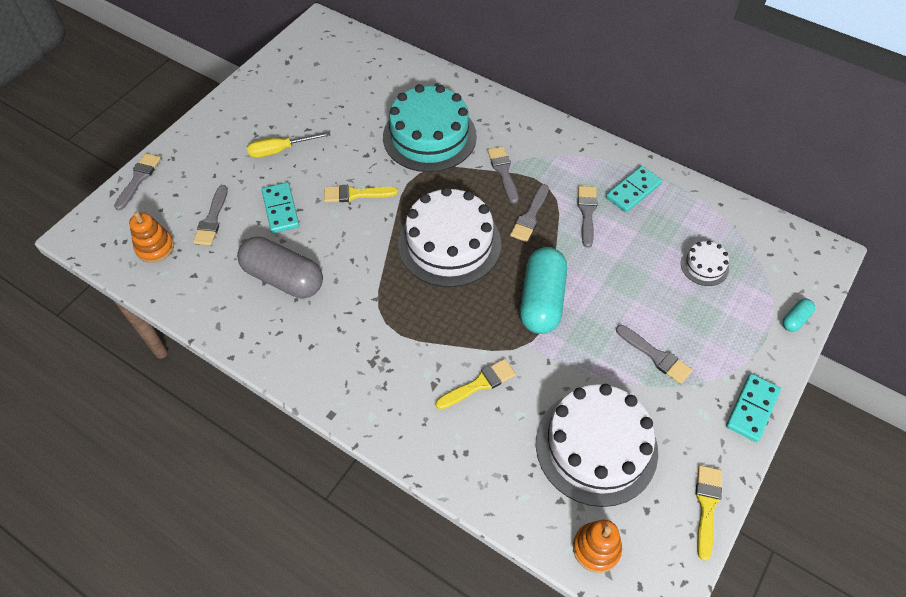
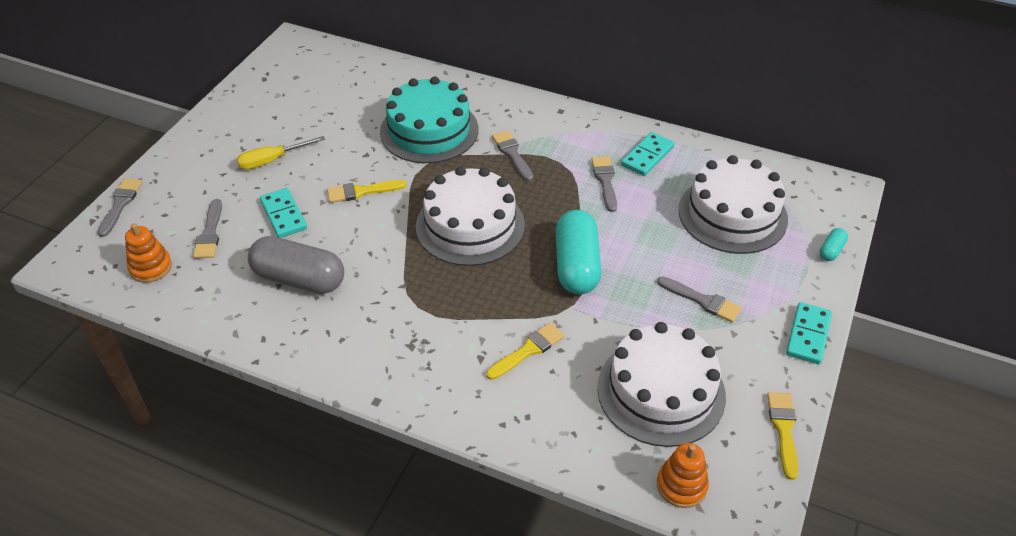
camera: 10 degrees left, 10 degrees down
grey brush [510,184,549,242] -> none
white cake [681,241,729,286] -> white cake [678,155,788,254], size x2.22

